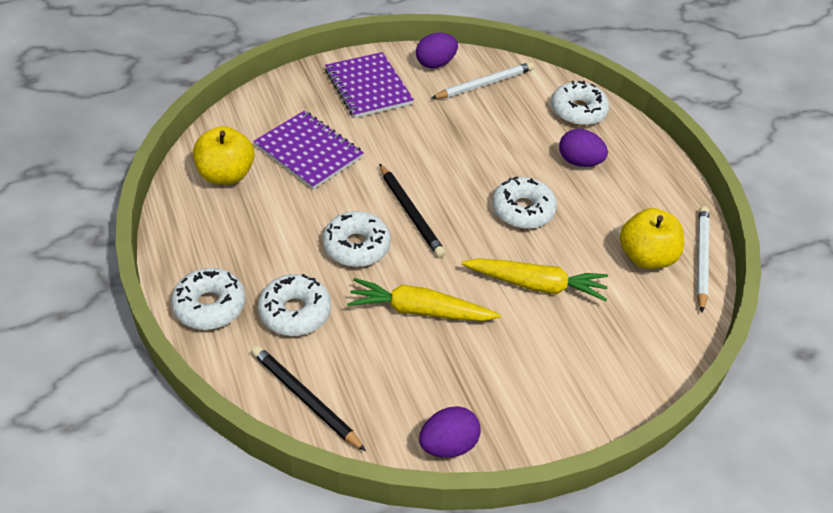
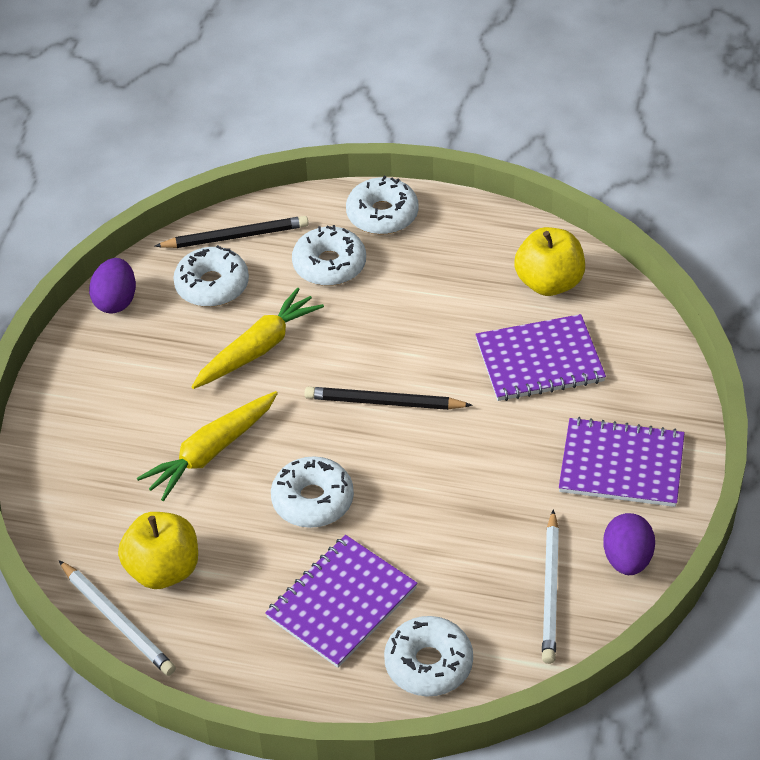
camera: 130 degrees right, 0 degrees up
white donut [323,211,391,267] -> white donut moved to [173,245,249,307]
purple egg [559,129,608,167] -> purple notebook [265,535,418,668]

